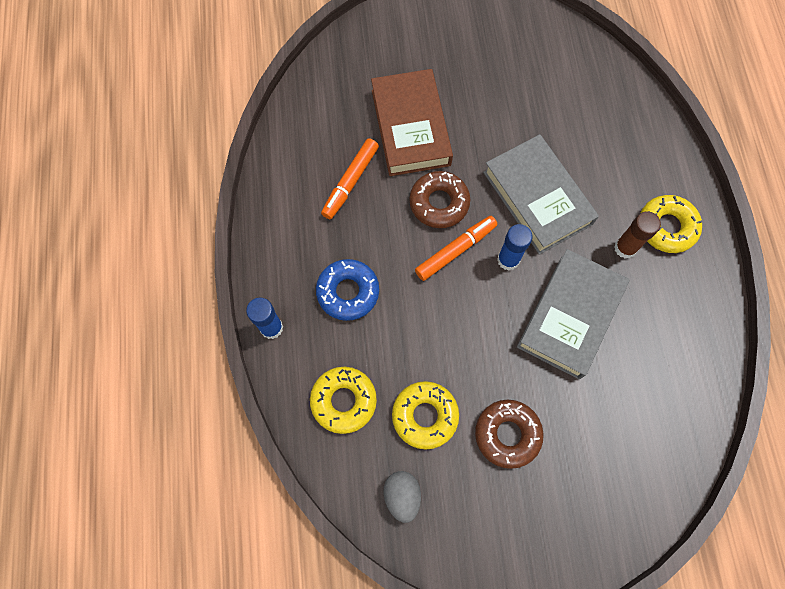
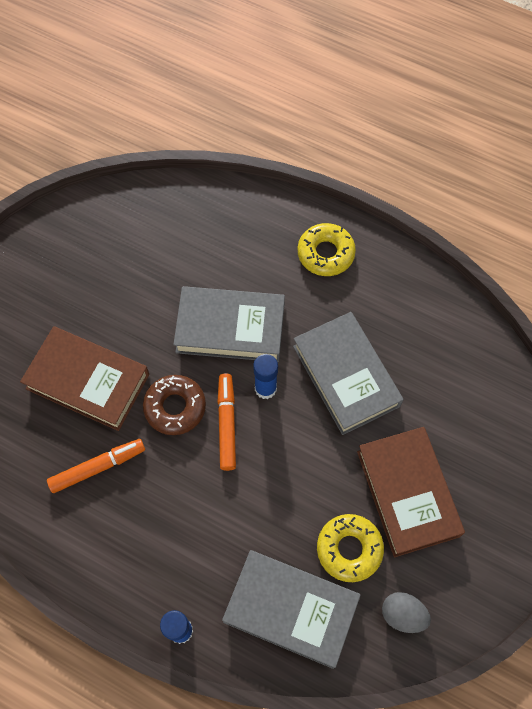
camera: 55 degrees left, 5 degrees down
yellow donut [310,367,377,434] -> grey book [222,550,360,669]
blue donut [316,259,379,321] -> none
orange marker [321,138,379,219] -> orange marker turned 90 degrees counterclockwise [47,439,145,493]
brown donut [475,400,544,469] -> brown book [357,427,465,557]
brown glue stick [614,212,661,258] -> none

